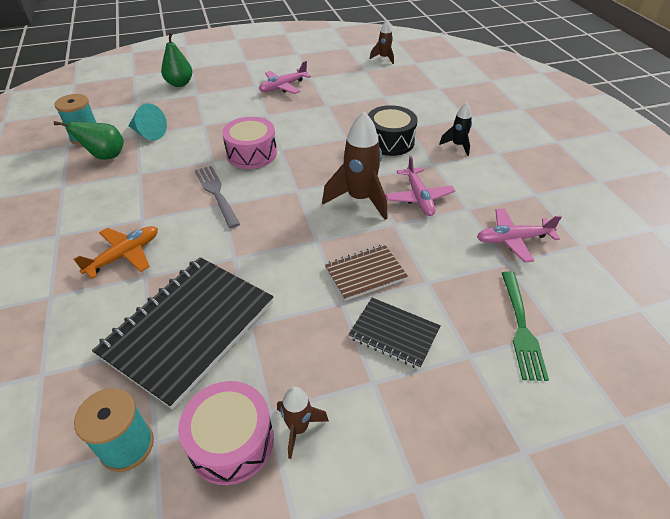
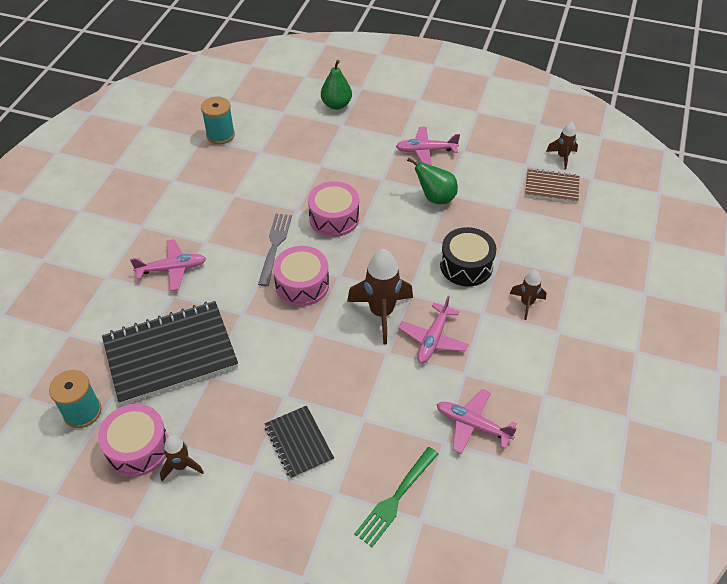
camera: 35 degrees right, 5 degrees up
green pear [54,121,124,160] -> green pear moved to [407,157,458,204]
orange plane [74,226,158,279] -> pink plane [130,239,206,291]
turquoise cone [128,103,167,140] -> none
brown notebook [325,245,408,301] -> brown notebook moved to [525,168,580,203]
black rocket [439,103,472,156] -> brown rocket [510,270,546,320]
none -> pink drum [273,246,329,306]

